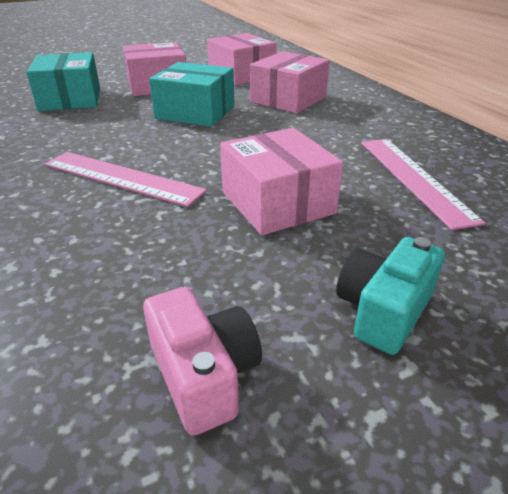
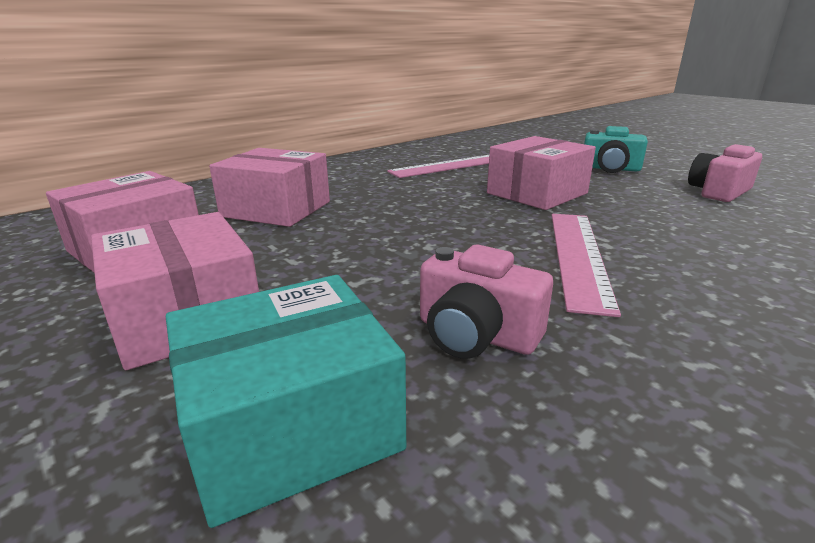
camera: 105 degrees left, 10 degrees down
turquoise box [149,62,235,127] -> none
none -> pink camera [420,245,553,359]

